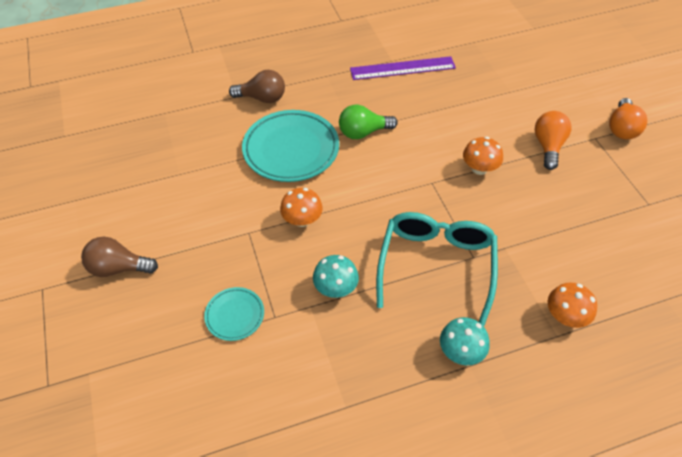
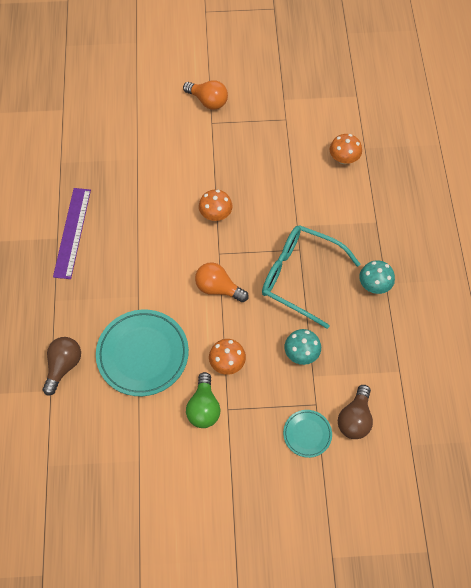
camera: 75 degrees left, 10 degrees up
brown light bulb [81,237,158,277] -> brown light bulb moved to [338,385,373,439]
green light bulb [339,105,398,139] -> green light bulb moved to [186,372,221,428]
orange light bulb [535,111,571,170] -> orange light bulb moved to [195,262,249,302]
orange mushroom [548,282,597,328] -> orange mushroom moved to [330,134,362,164]

